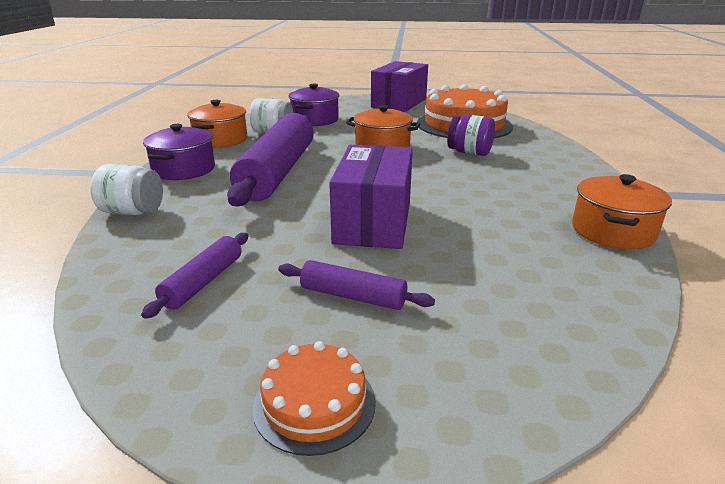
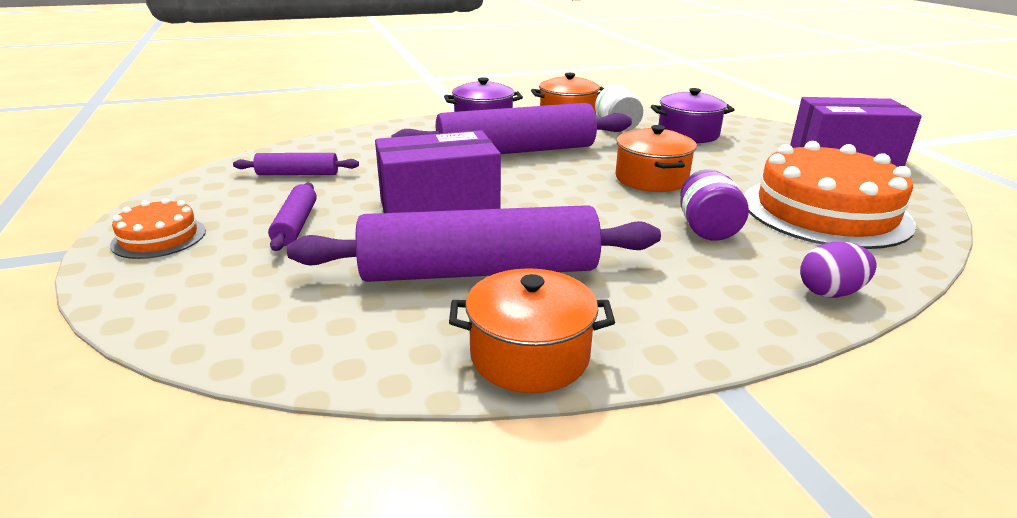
camera: 65 degrees right, 0 degrees up
white jar [90,164,163,215] -> none
none -> purple rolling pin [287,205,661,282]
none -> purple egg [800,242,877,298]

